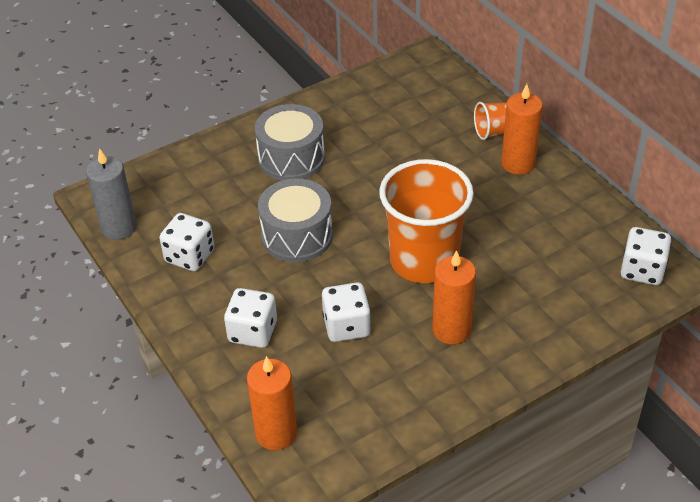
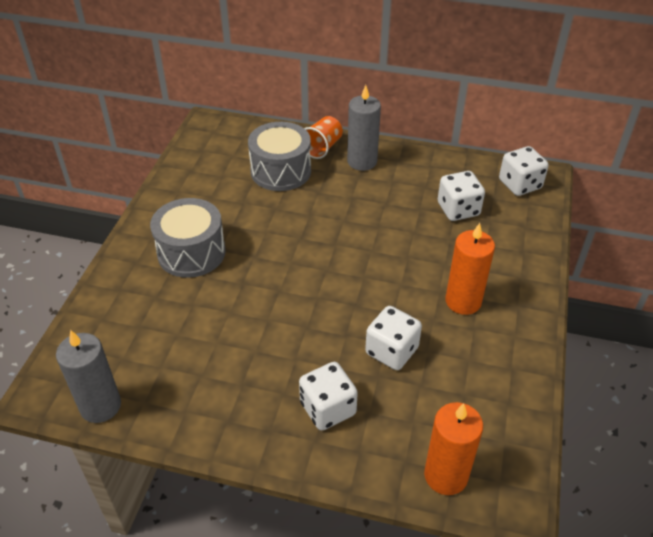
camera: 45 degrees left, 0 degrees up
white dice [159,213,214,271] -> white dice moved to [438,171,485,221]
grey drum [258,178,333,262] -> grey drum moved to [248,122,311,191]
orange cup [379,159,474,283] -> none
orange candle [501,84,543,175] -> grey candle [347,85,381,171]

